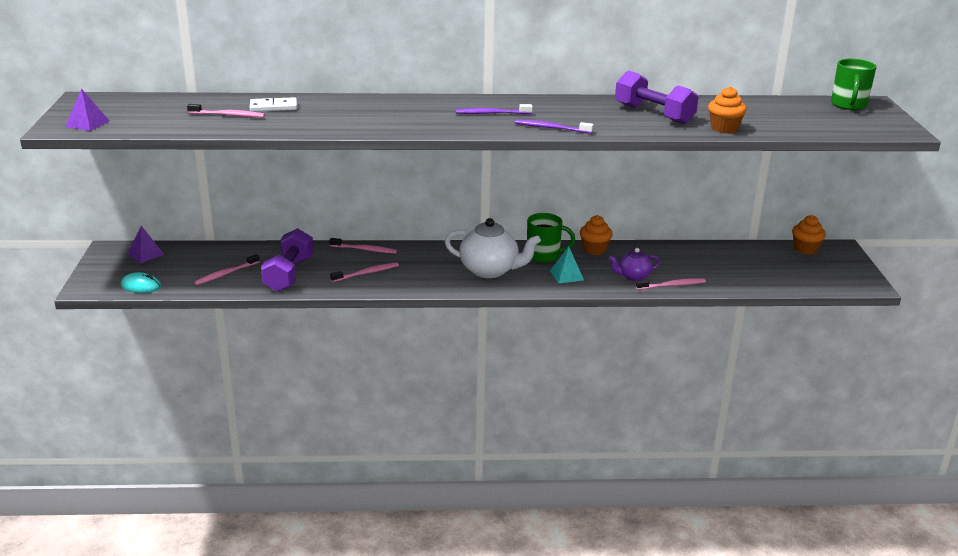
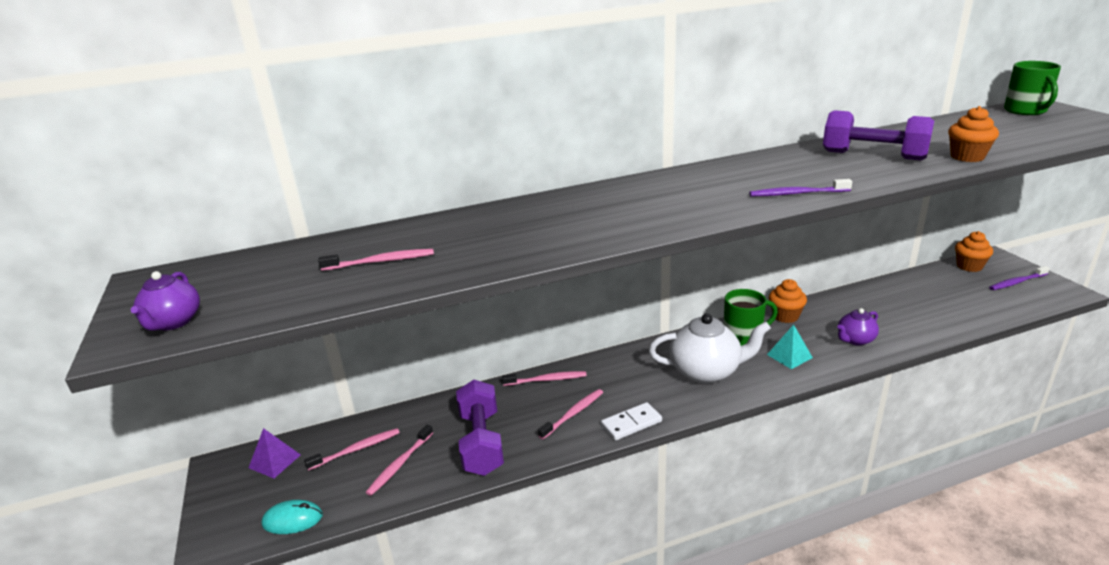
camera: 15 degrees left, 0 degrees up
purple pyramid [65,89,109,131] -> purple teapot [131,271,200,331]
white domino [250,97,297,112] -> white domino moved to [601,402,662,440]
purple toothbrush [456,104,533,114] -> purple toothbrush moved to [989,266,1050,290]
pink toothbrush [636,279,706,290] -> pink toothbrush moved to [304,428,400,471]

